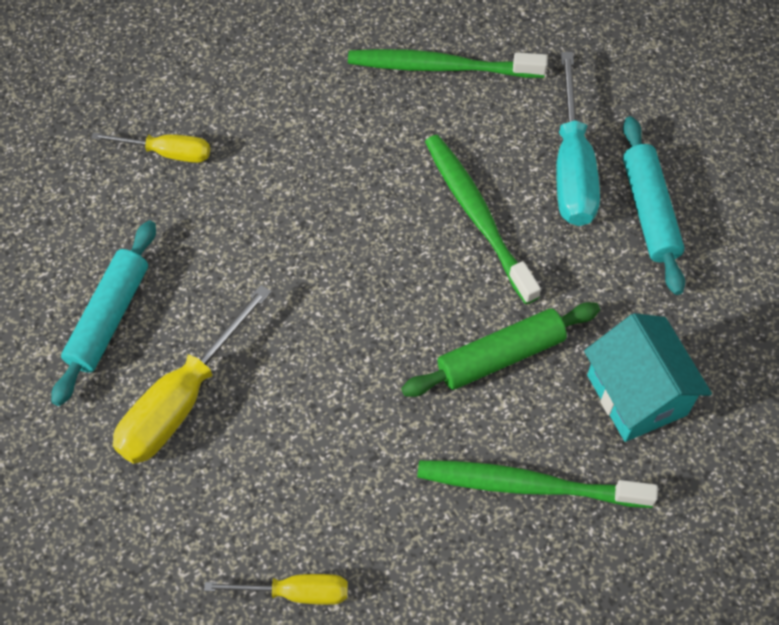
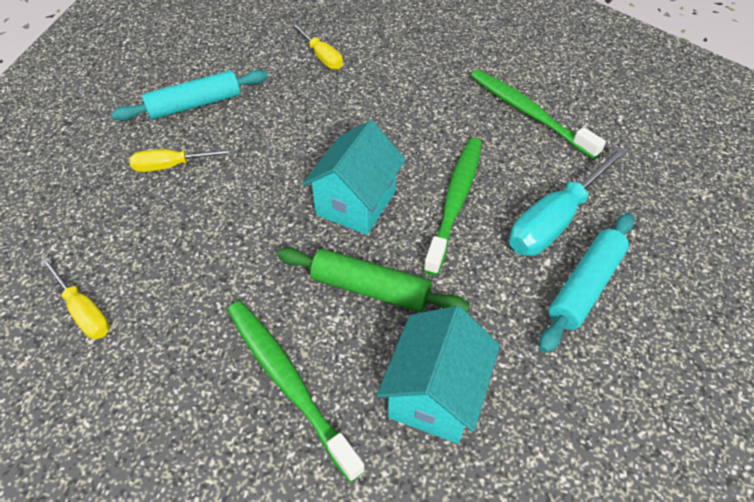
camera: 45 degrees right, 10 degrees down
yellow screwdriver [113,285,272,464] -> yellow screwdriver [129,149,235,172], size x0.59
none -> turquoise house [302,120,406,235]

